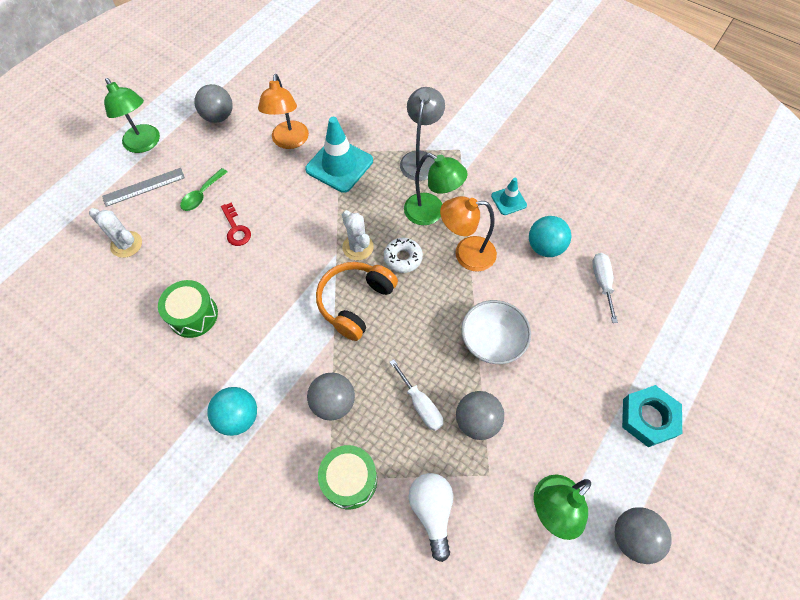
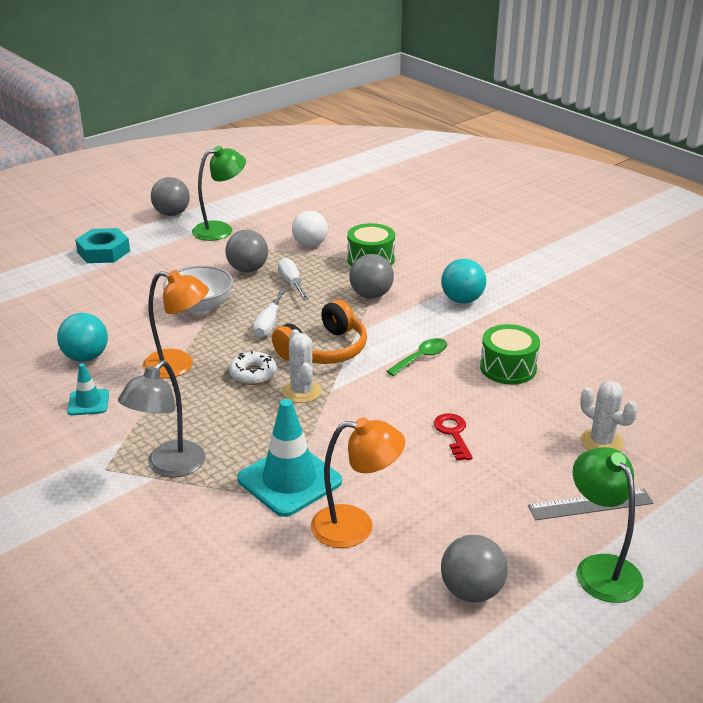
camera: 165 degrees left, 30 degrees down
green spoon [180,168,227,211] -> green spoon moved to [386,338,447,376]
orange lamp [258,74,309,149] -> orange lamp turned 75 degrees clockwise [311,417,405,548]
green lamp [404,153,468,225] -> none
white screwdriver [592,253,618,323] -> white screwdriver moved to [253,290,285,337]

